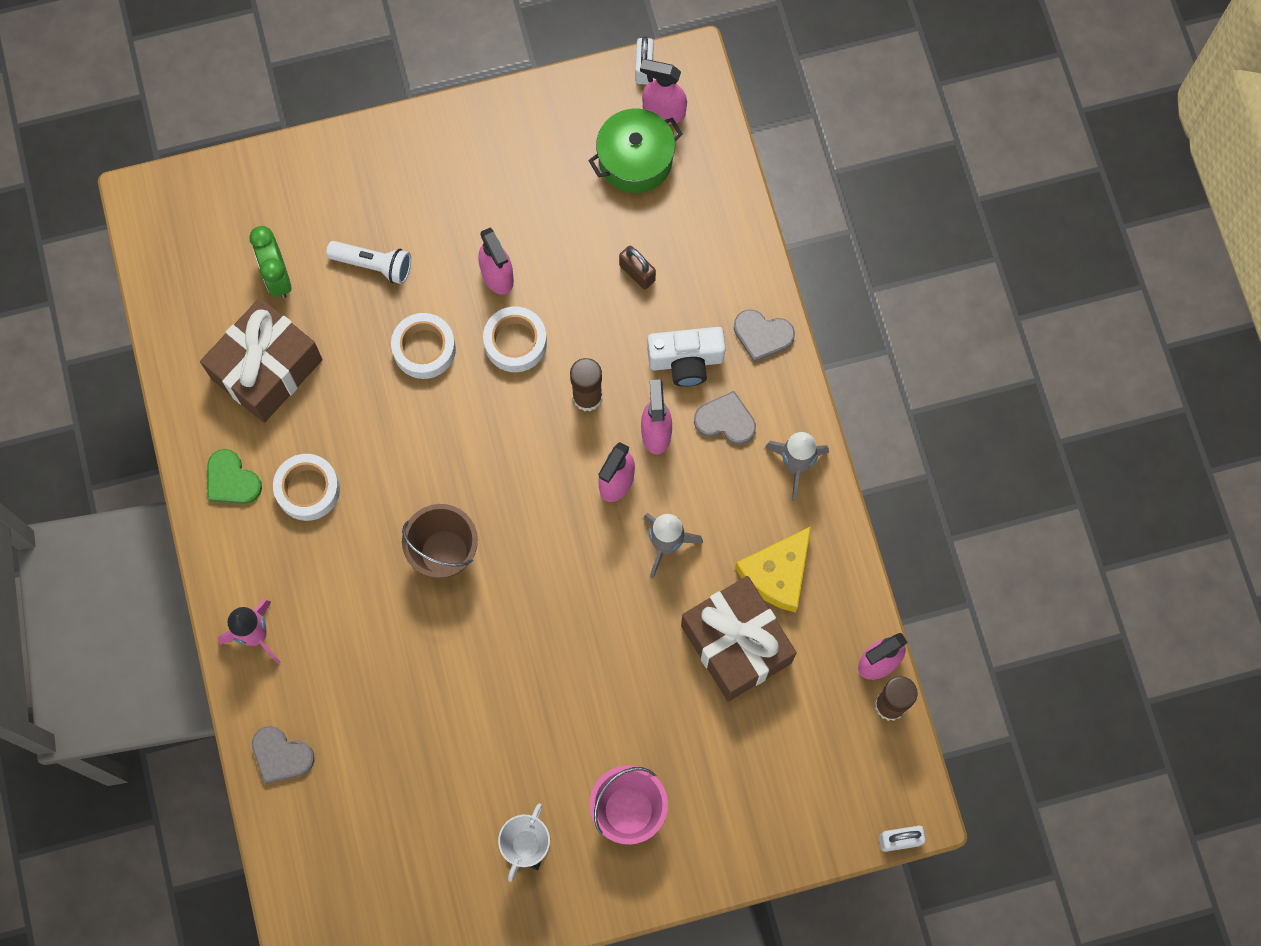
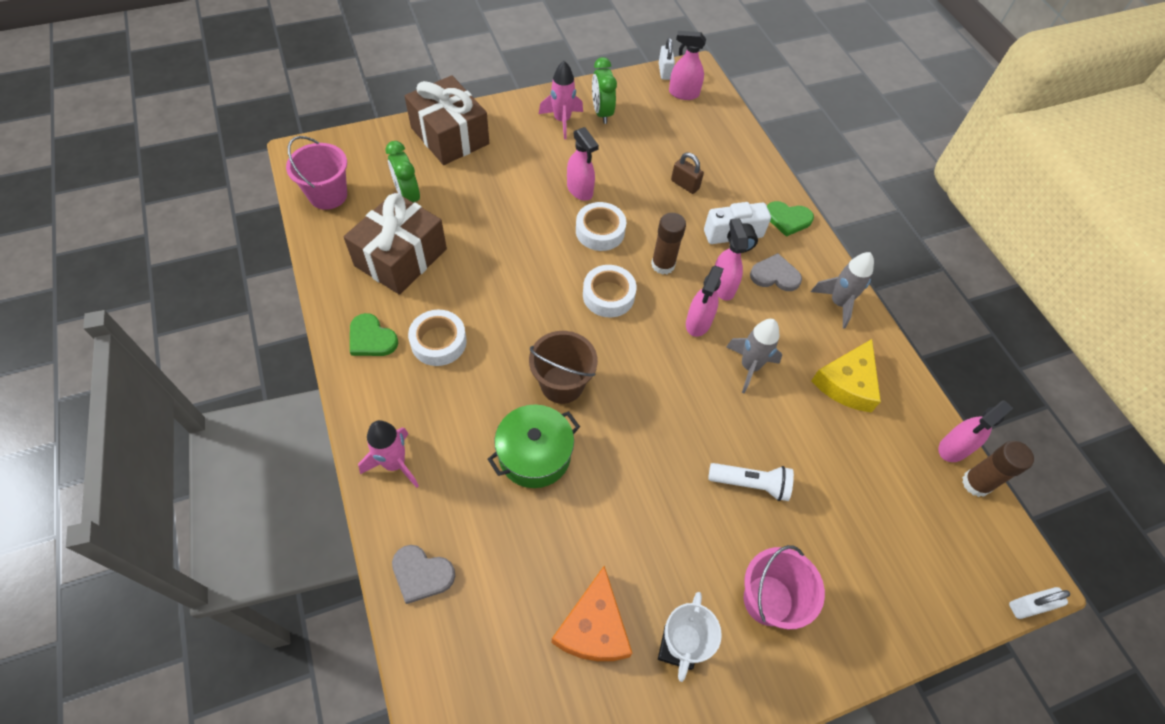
camera: 10 degrees left, 15 degrees down
white flashlight [326,241,411,284] -> white flashlight moved to [708,463,794,501]
white tape [391,313,456,379] -> white tape moved to [583,265,637,317]
green pot [588,109,683,193] -> green pot moved to [487,404,580,488]
brown gift [681,576,797,701] -> brown gift moved to [405,76,489,165]
grey heart [734,309,795,362] -> green heart [767,201,814,237]
none -> pink bucket [286,136,347,210]
none -> pink rocket [539,61,583,139]
none -> orange cheese [552,566,632,661]
none -> green clock [592,57,617,124]

